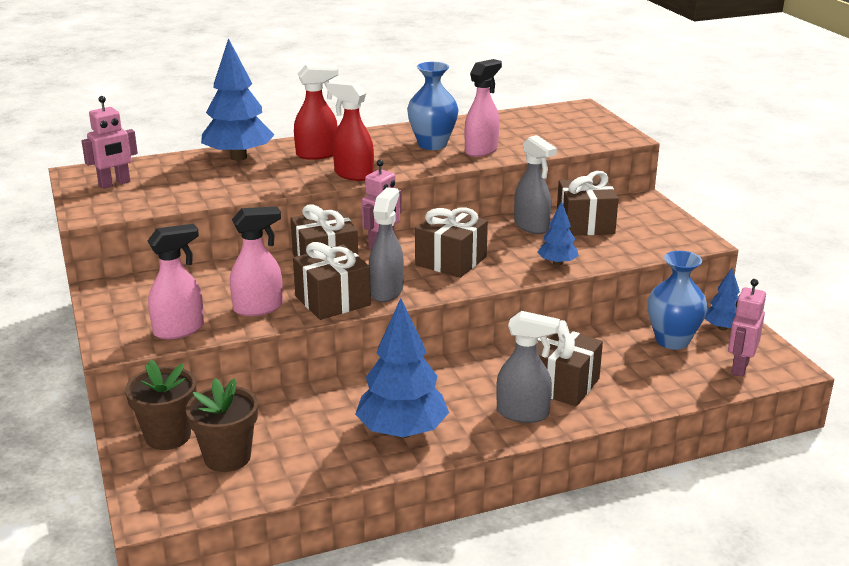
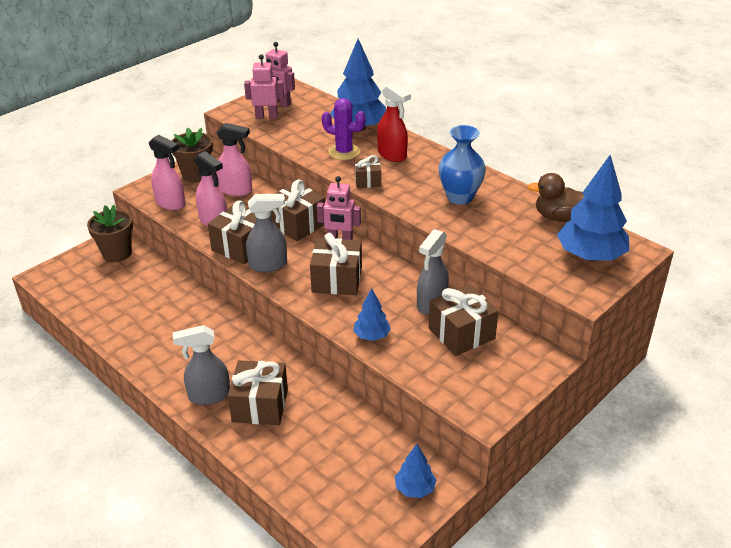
camera: 65 degrees right, 10 degrees up
brown flower pot [186,378,258,472] -> brown flower pot moved to [171,128,213,183]
red spray bottle [327,81,374,181] -> brown gift [355,155,381,188]
blue tree [355,298,449,438] -> blue tree moved to [557,155,629,262]
pink spray bottle [465,59,502,157] -> pink spray bottle moved to [216,123,252,196]
grey spray bottle [496,311,560,423] -> grey spray bottle turned 90 degrees clockwise [172,325,230,405]
blue vase [647,251,708,350] -> none
pink robot [728,279,766,377] -> pink robot moved to [244,54,284,119]
none -> purple cactus [322,98,366,160]
none -> brown duck [528,173,584,222]

